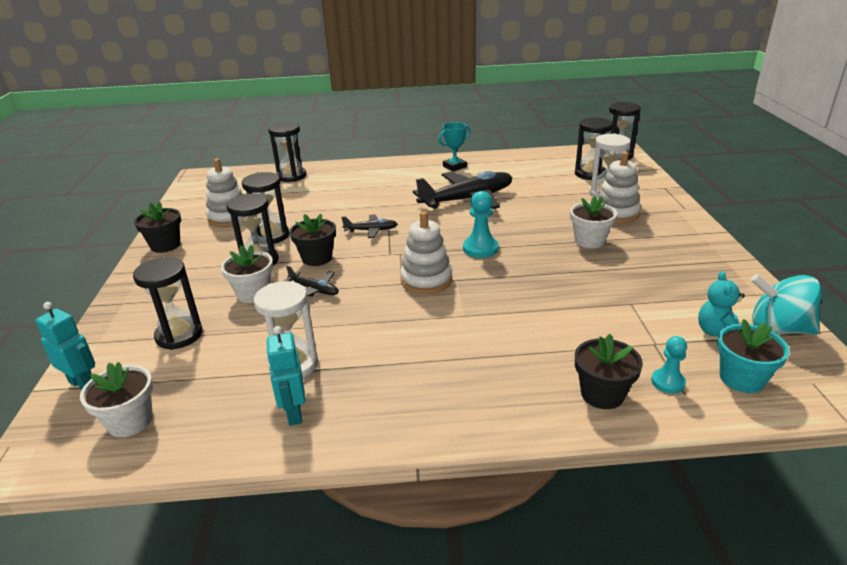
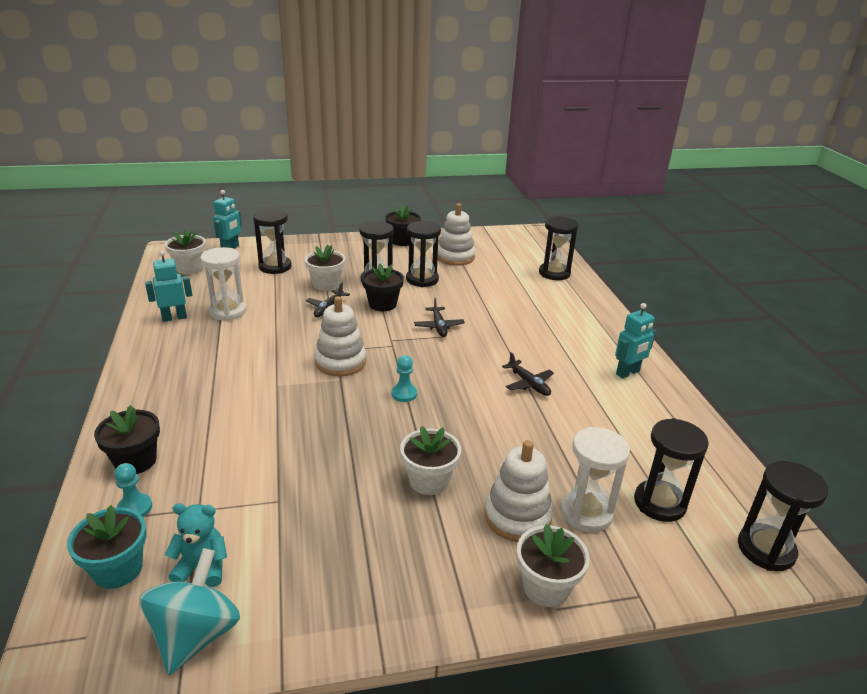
camera: 80 degrees right, 0 degrees up
black plane [413,171,512,209] -> black plane [502,352,554,396], size x0.47
turquoise trophy [438,122,470,172] -> turquoise robot [615,303,656,378]
turquoise pawn [463,191,499,258] -> turquoise pawn [391,355,417,402], size x0.65
none -> white flower pot [517,524,590,607]

